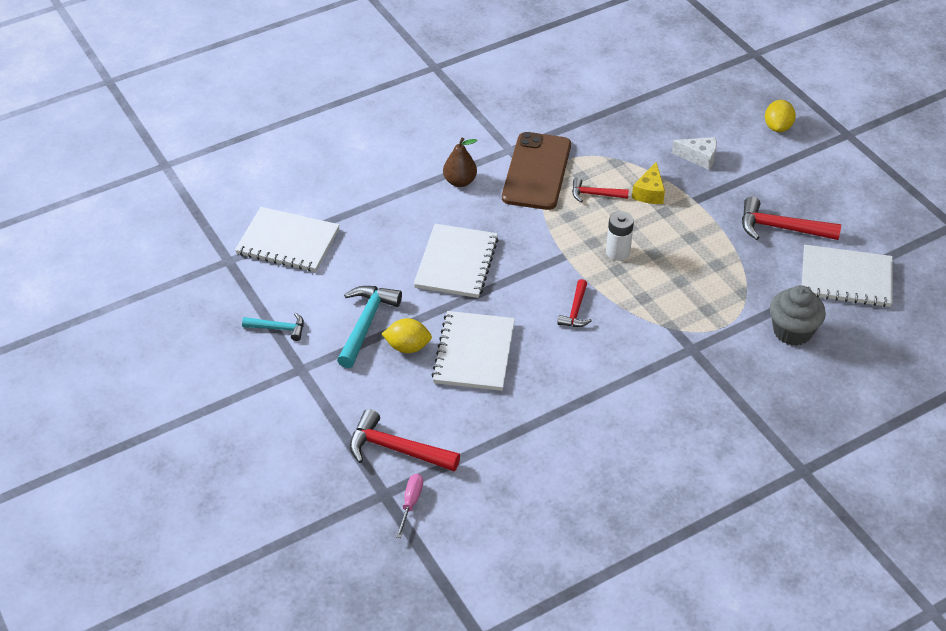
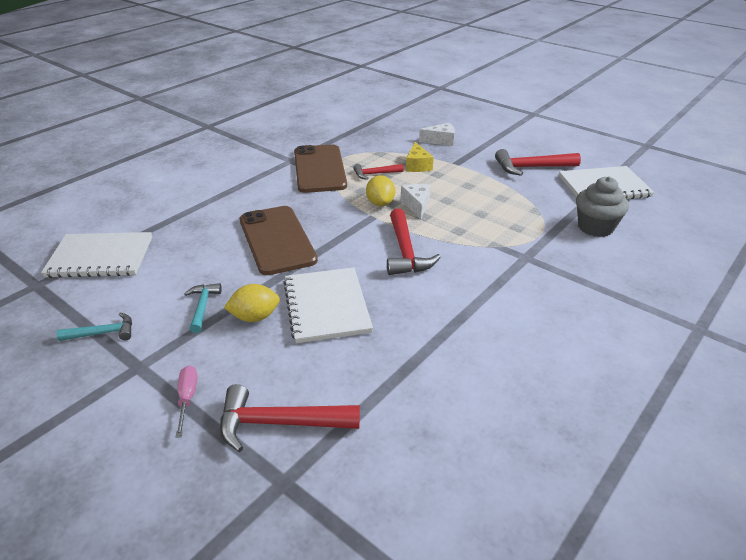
camera: 20 degrees left, 10 degrees down
turquoise hammer [337,286,402,368] -> turquoise hammer [184,283,222,333], size x0.59
pink screwdriver [396,474,423,538] -> pink screwdriver moved to [176,366,198,438]
white notebook [414,224,498,298] -> brown phone [240,206,318,275]
brown pear [443,138,477,187] -> none
red hammer [557,279,592,327] -> red hammer [387,208,441,275], size x1.69
white battery [606,211,634,261] -> white cheese [401,184,431,219]
yellow lemon [765,100,796,132] -> yellow lemon moved to [366,175,395,206]

